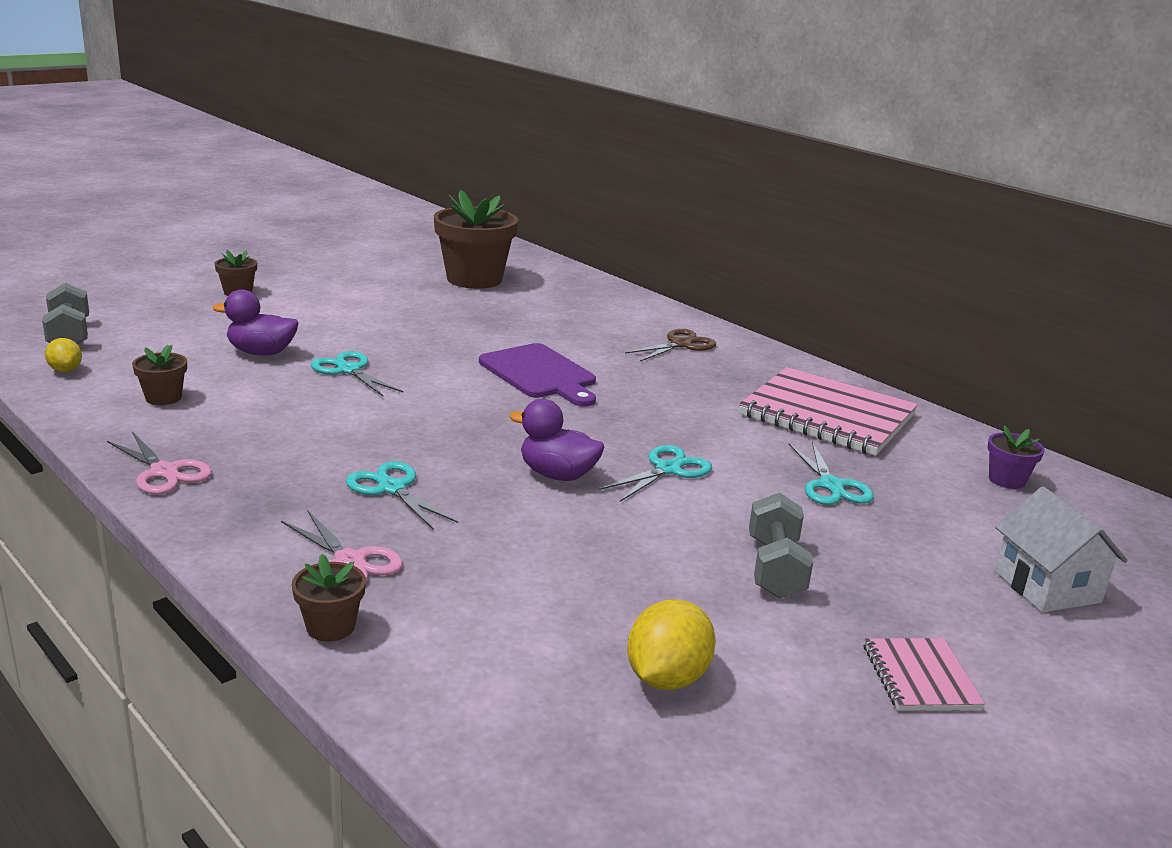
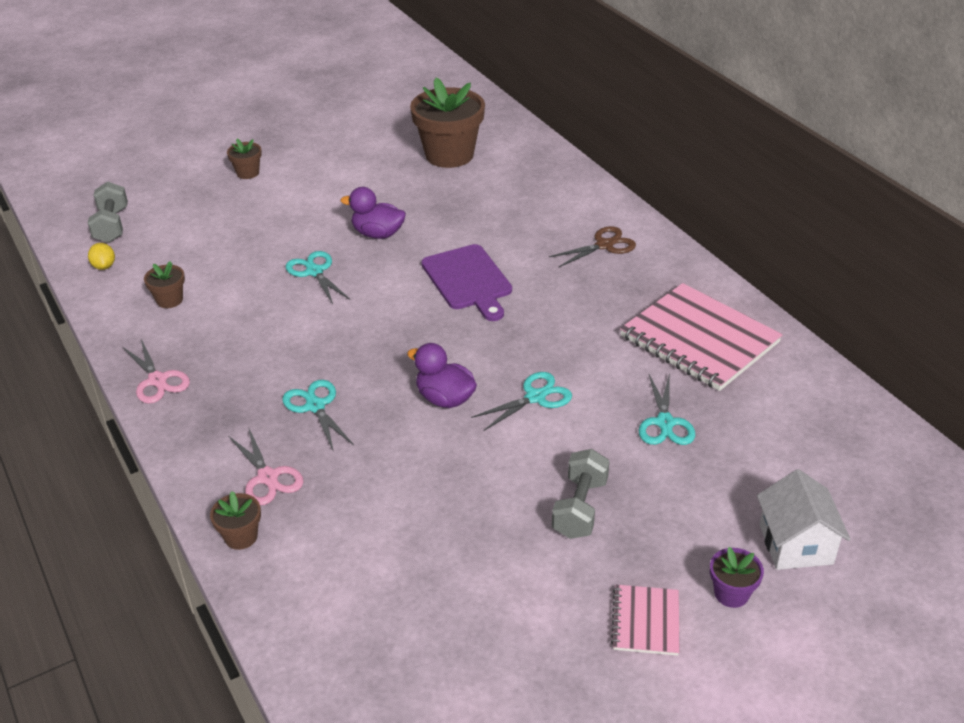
camera: 15 degrees right, 15 degrees up
purple duck [213,289,298,355] -> purple duck moved to [340,187,406,239]
yellow lemon [627,599,716,690] -> none
purple flower pot [987,425,1045,489] -> purple flower pot moved to [710,547,764,608]

